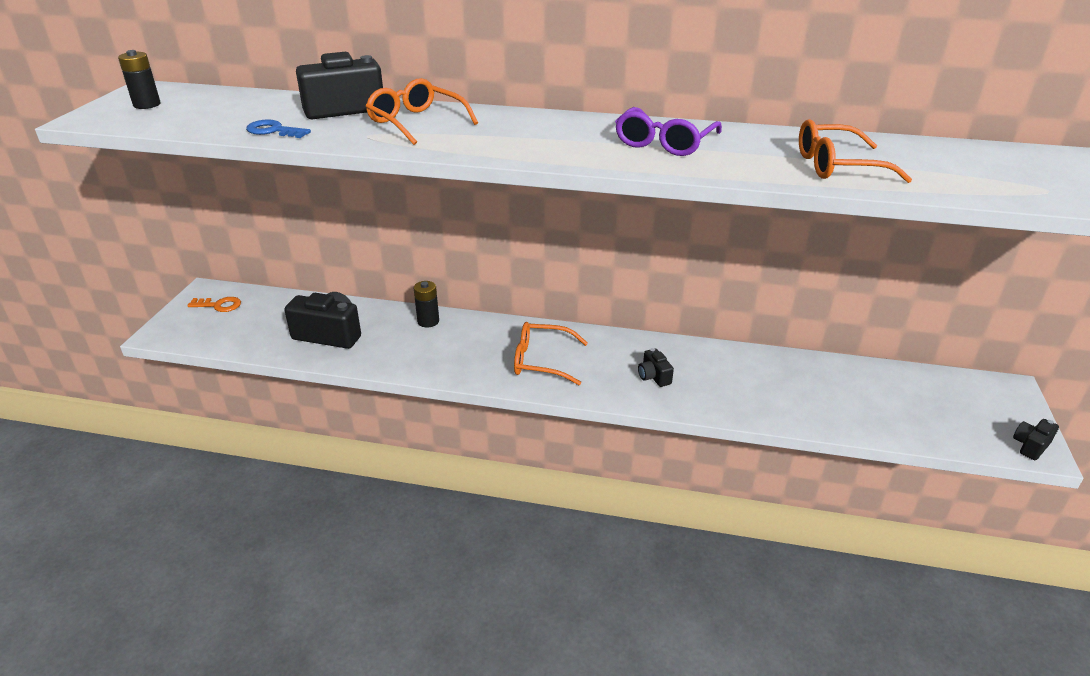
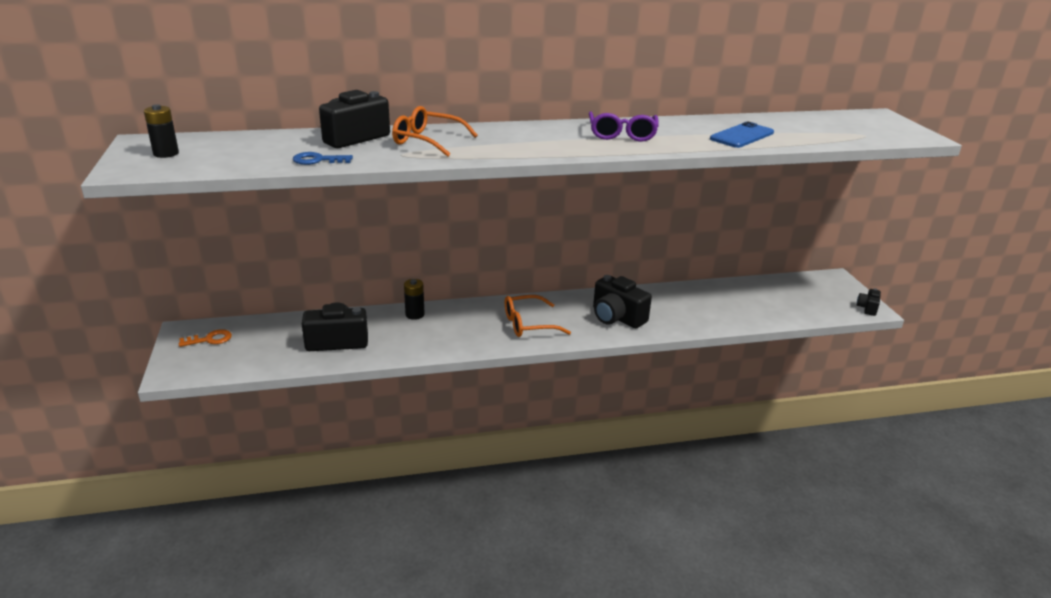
camera: 25 degrees left, 5 degrees down
black camera [638,348,674,387] -> black camera [593,275,652,328], size x1.96
orange glasses [799,119,912,183] -> blue phone [710,122,774,148]

